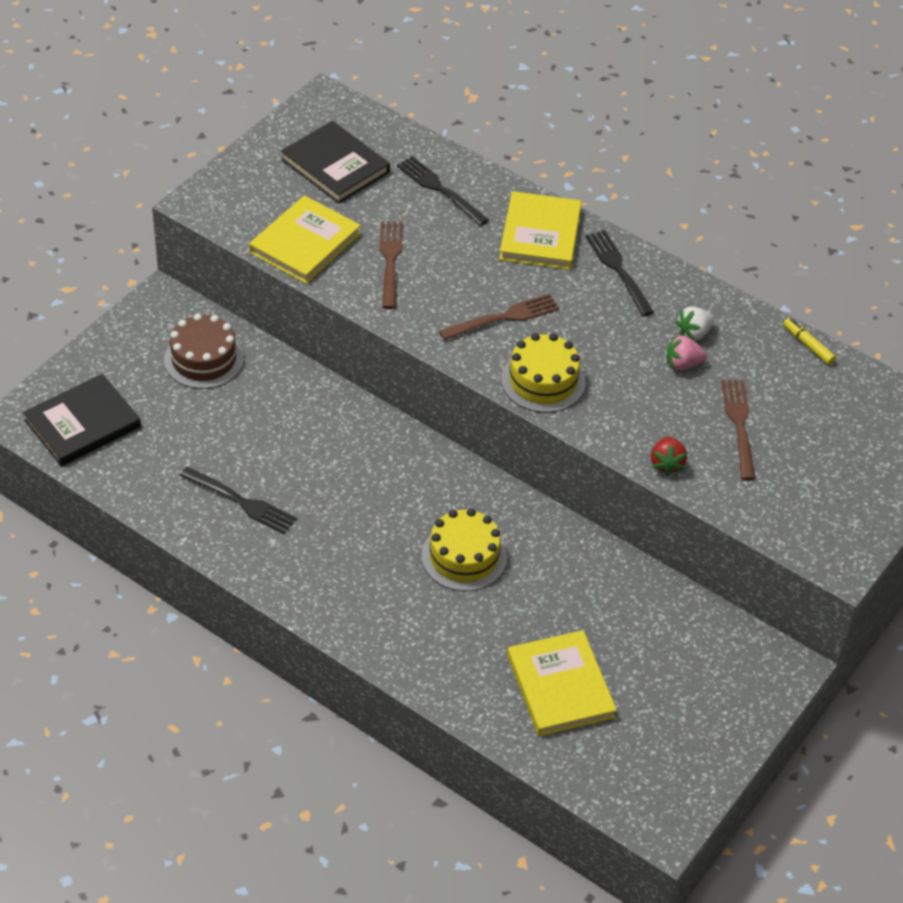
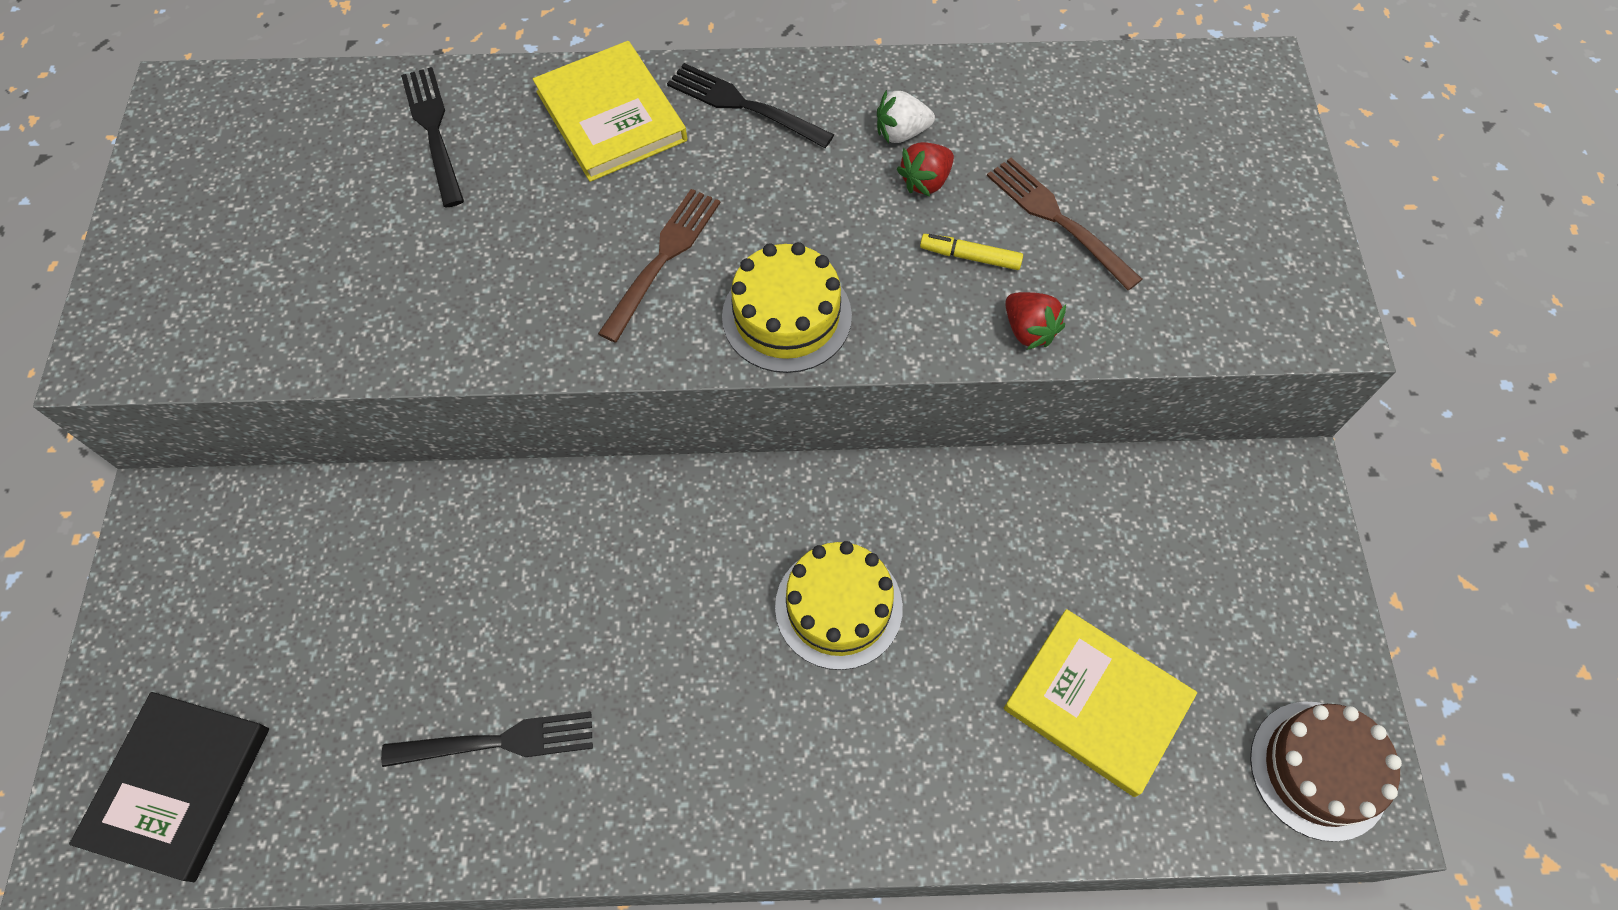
camera: 35 degrees left, 15 degrees up
brown cake [164,314,244,389] -> brown cake moved to [1250,701,1402,842]
yellow book [249,195,361,284] -> none
black book [281,121,390,204] -> none
brown fork [380,221,402,309] -> none
black fork [397,156,489,226] -> black fork turned 60 degrees clockwise [401,67,464,208]
pink strawberry [667,335,707,370] -> red strawberry [897,142,954,197]
white strawberry [675,306,715,341] -> white strawberry turned 60 degrees clockwise [877,89,935,143]
yellow marker [783,318,836,365] -> yellow marker moved to [920,234,1023,270]

